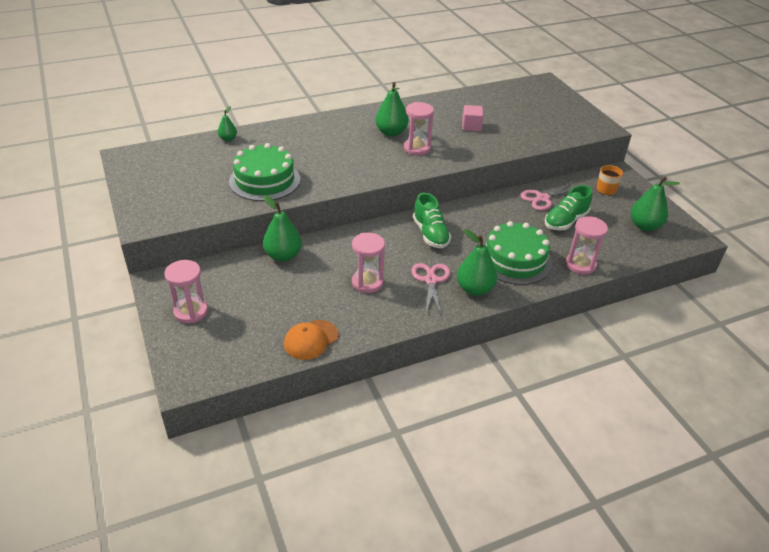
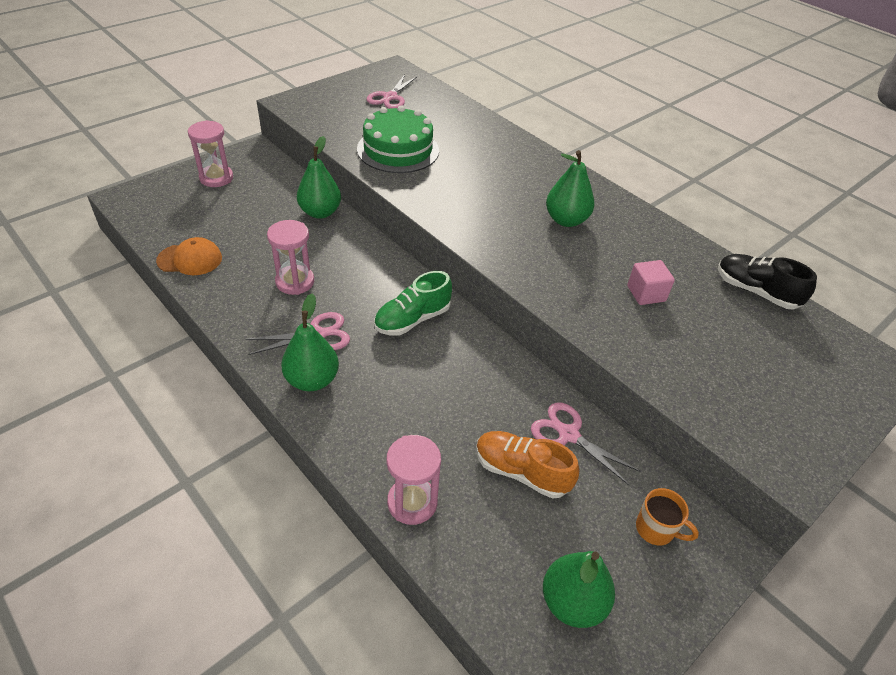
camera: 70 degrees right, 5 degrees up
green pear [218,106,237,141] -> none
orange cap [284,320,338,360] -> orange cap turned 150 degrees clockwise [156,237,222,275]
pink hourglass [404,102,434,155] -> none
green cake [484,221,552,285] -> none
green shoe [545,185,592,230] -> orange shoe [476,431,579,499]
none -> pink scissors [366,74,418,109]
none -> black shoe [718,254,817,310]

